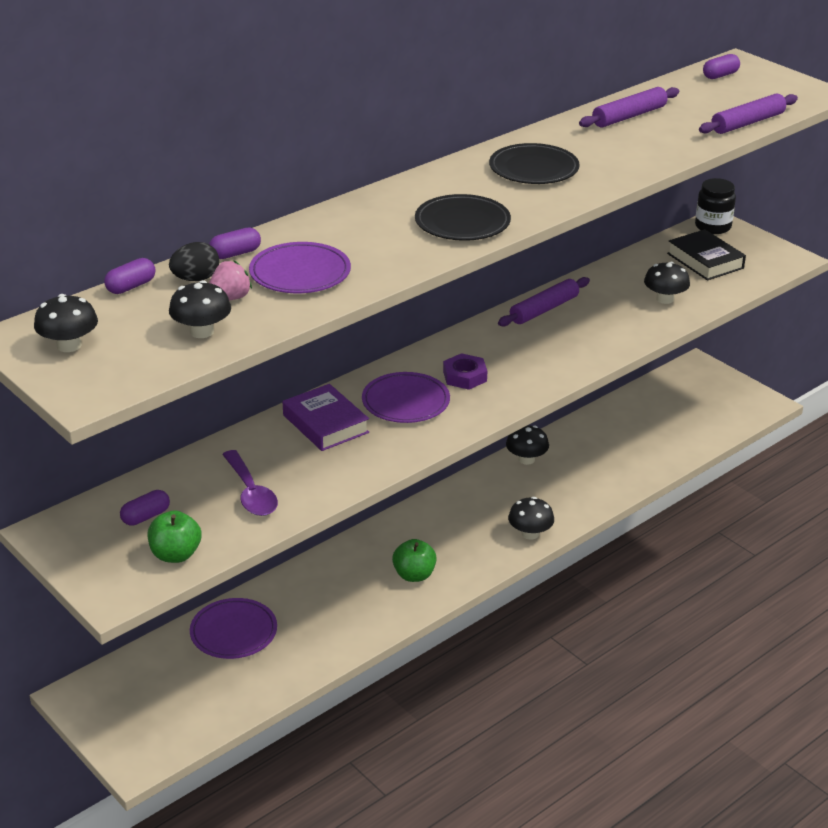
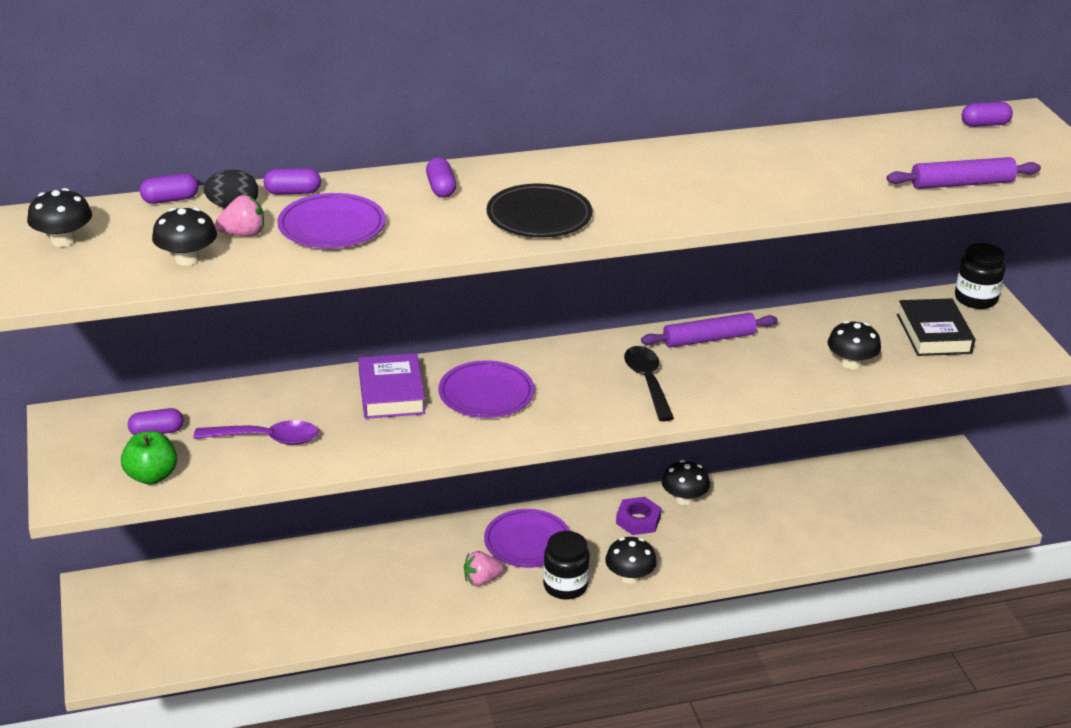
camera: 25 degrees right, 0 degrees up
purple plate [190,598,277,659] -> purple plate moved to [484,509,570,568]
purple spoon [222,450,278,516] -> purple spoon turned 90 degrees counterclockwise [194,420,319,445]
green apple [392,539,437,582] -> pink strawberry [464,551,504,586]
purple nut [443,353,487,390] -> purple nut moved to [616,497,662,535]
black plate [489,143,580,184] -> none
purple rolling pin [579,87,679,127] -> none
none -> purple capsule [426,158,456,198]
none -> black jar [543,531,590,600]
none -> black spoon [624,346,674,421]

